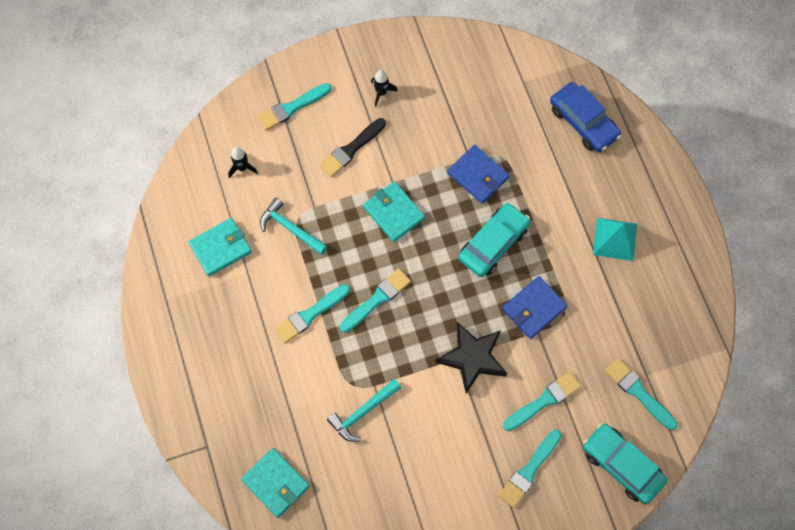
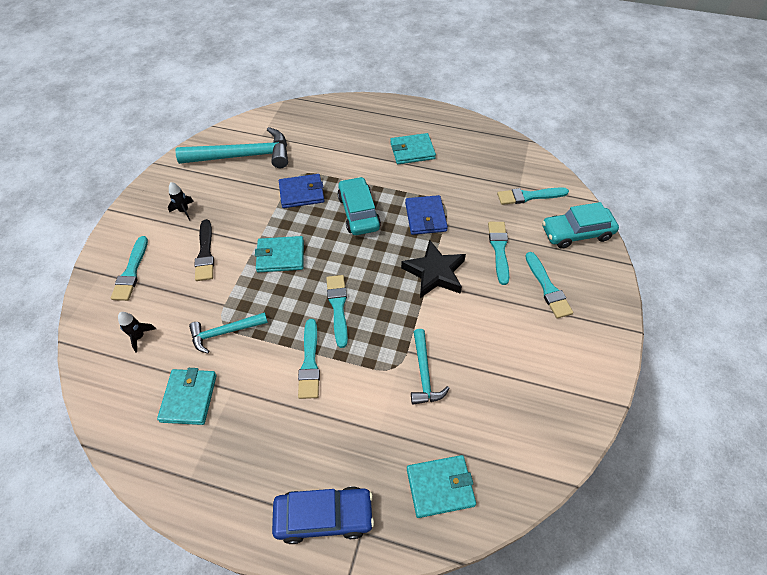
camera: 55 degrees left, 15 degrees down
blue car [550,82,621,152] -> blue car moved to [272,486,374,544]
turquoise pyramid [593,218,637,261] -> turquoise wallet [390,133,436,164]
none -> turquoise hammer [175,127,288,168]

